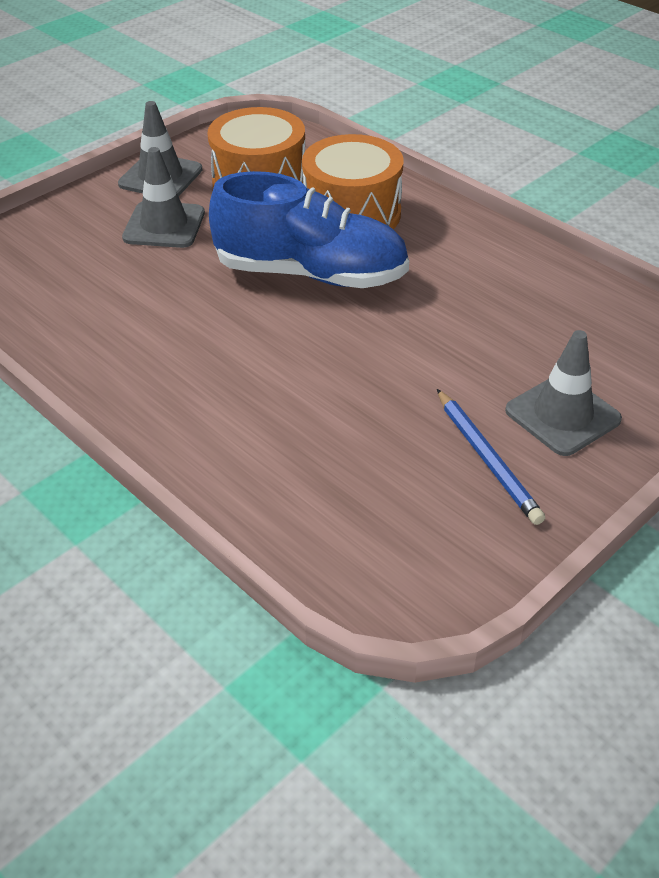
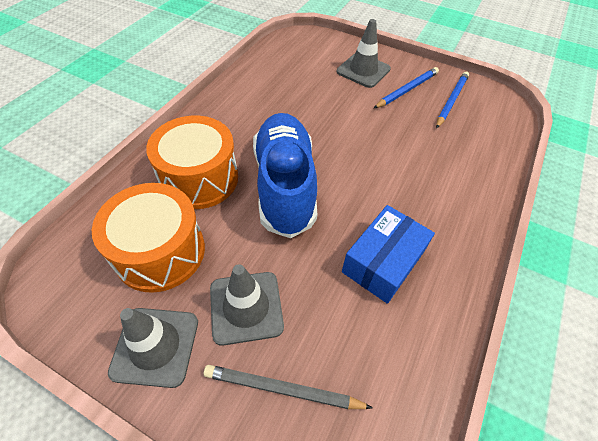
camera: 110 degrees left, 10 degrees up
none -> grey pencil [204,365,373,409]
none -> blue box [342,205,435,304]
none -> blue pencil [436,72,469,129]

